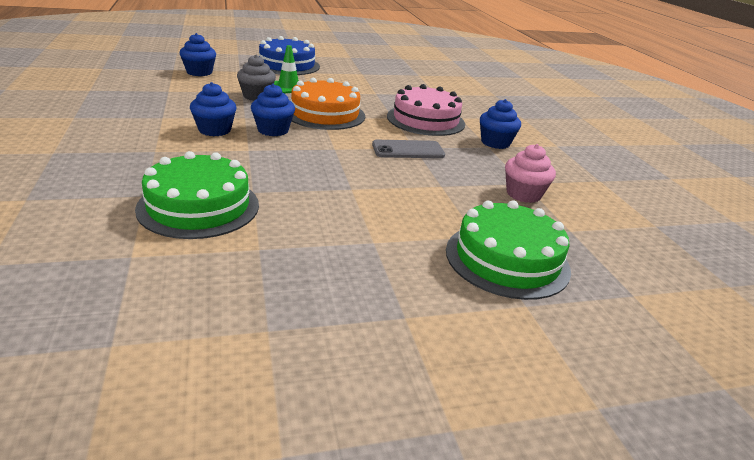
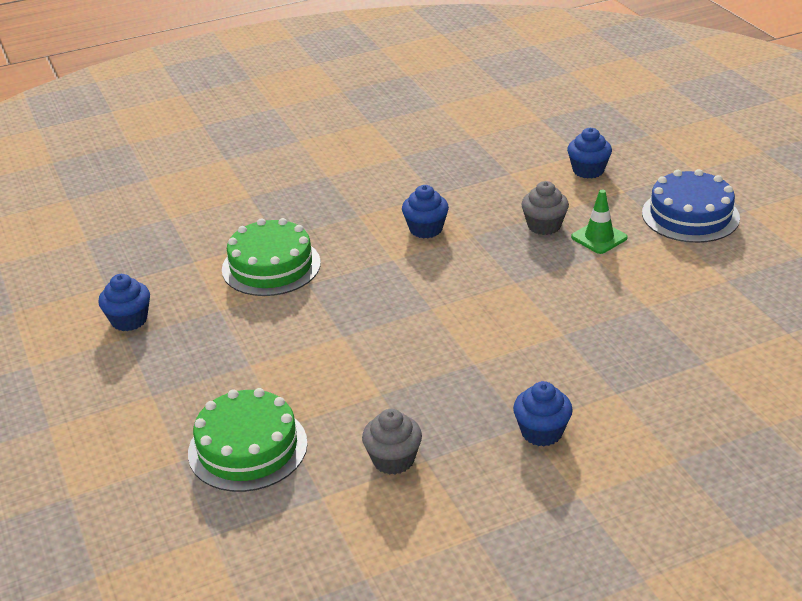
camera: 85 degrees right, 5 degrees up
blue cupcake [251,84,295,136] -> blue cupcake moved to [98,274,150,331]
orange cake [291,78,365,130] -> none
grey phone [372,140,445,158] -> none
pink cake [387,84,465,136] -> none
pink cupcake [505,144,556,203] -> grey cupcake [362,409,422,475]

